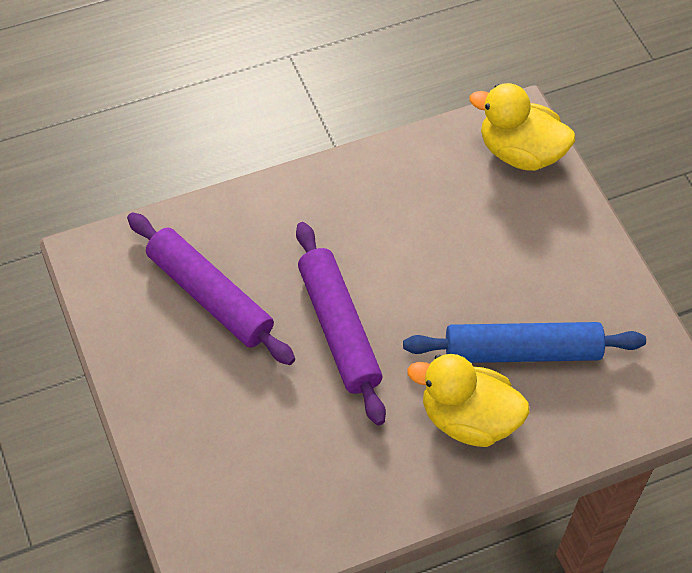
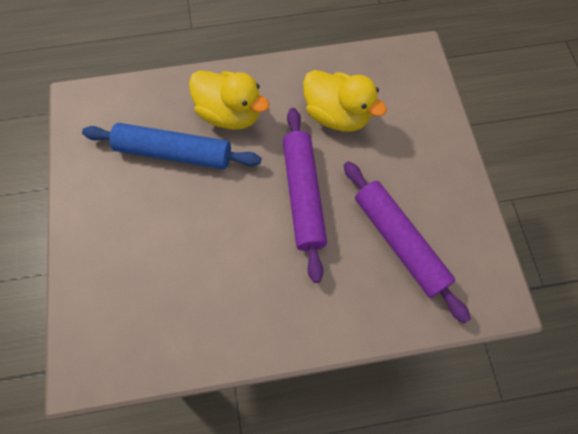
camera: 165 degrees left, 10 degrees up
yellow duck [469,83,575,171] -> yellow duck moved to [303,70,387,132]

